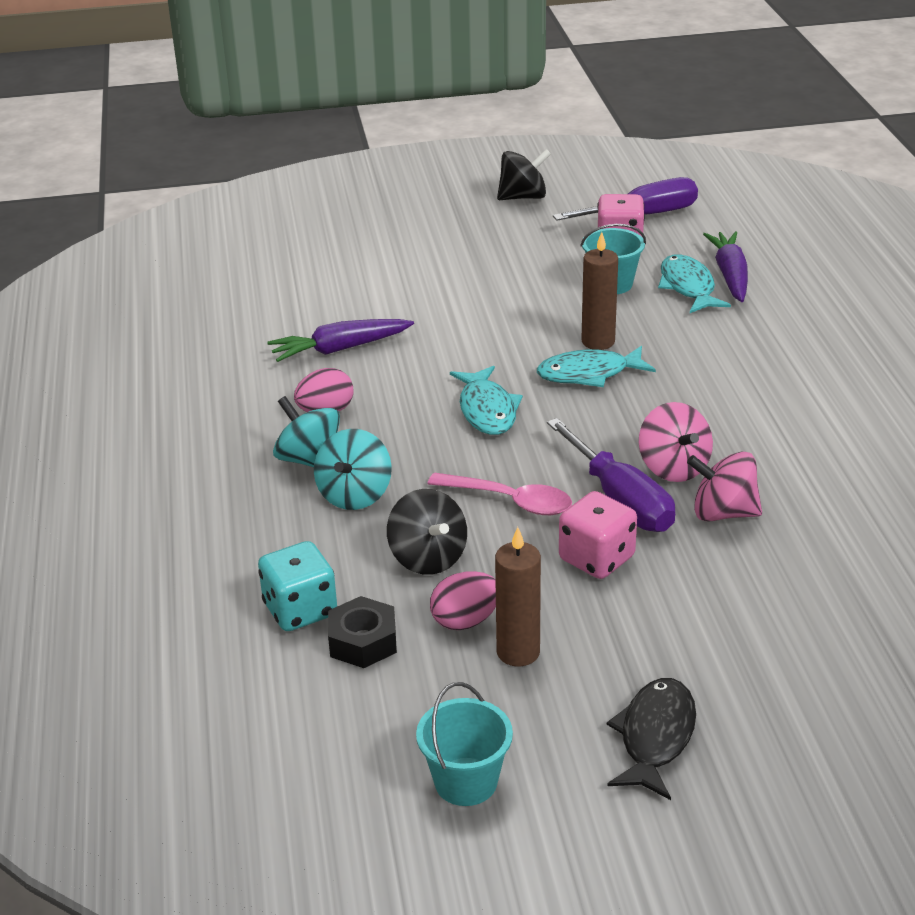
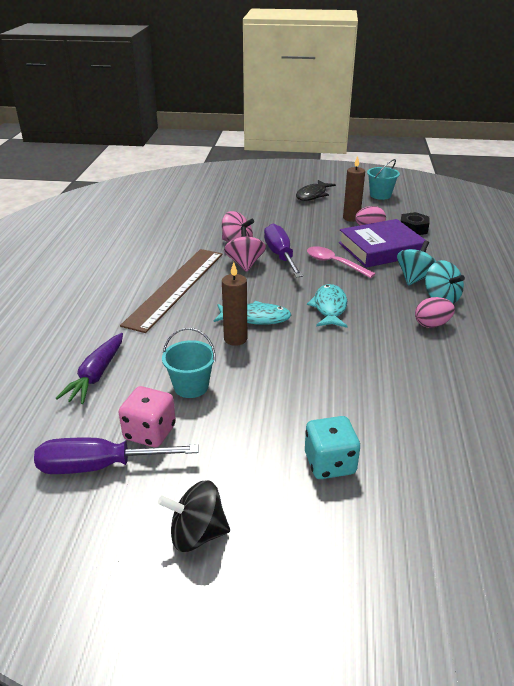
camera: 165 degrees left, 0 degrees up
turquoise dice [258,541,337,631] -> turquoise dice moved to [305,416,360,479]
purple carrot [267,319,414,362] -> none
black spinning top [387,489,467,575] -> purple book [339,219,426,268]
pink dice [559,491,637,579] -> none
turquoise fish [658,255,731,313] -> none
none -> brown ruler [120,249,222,333]

